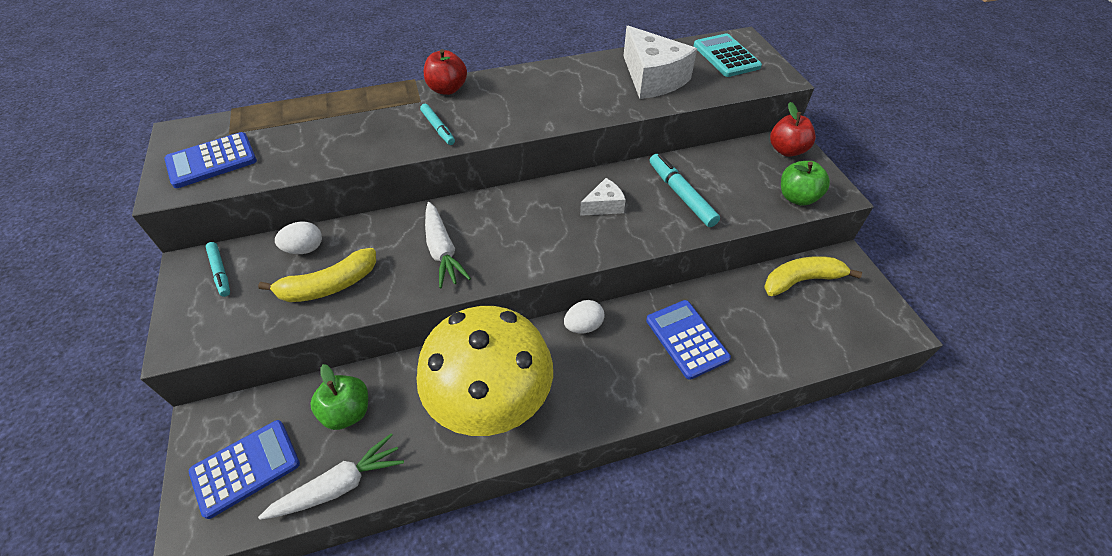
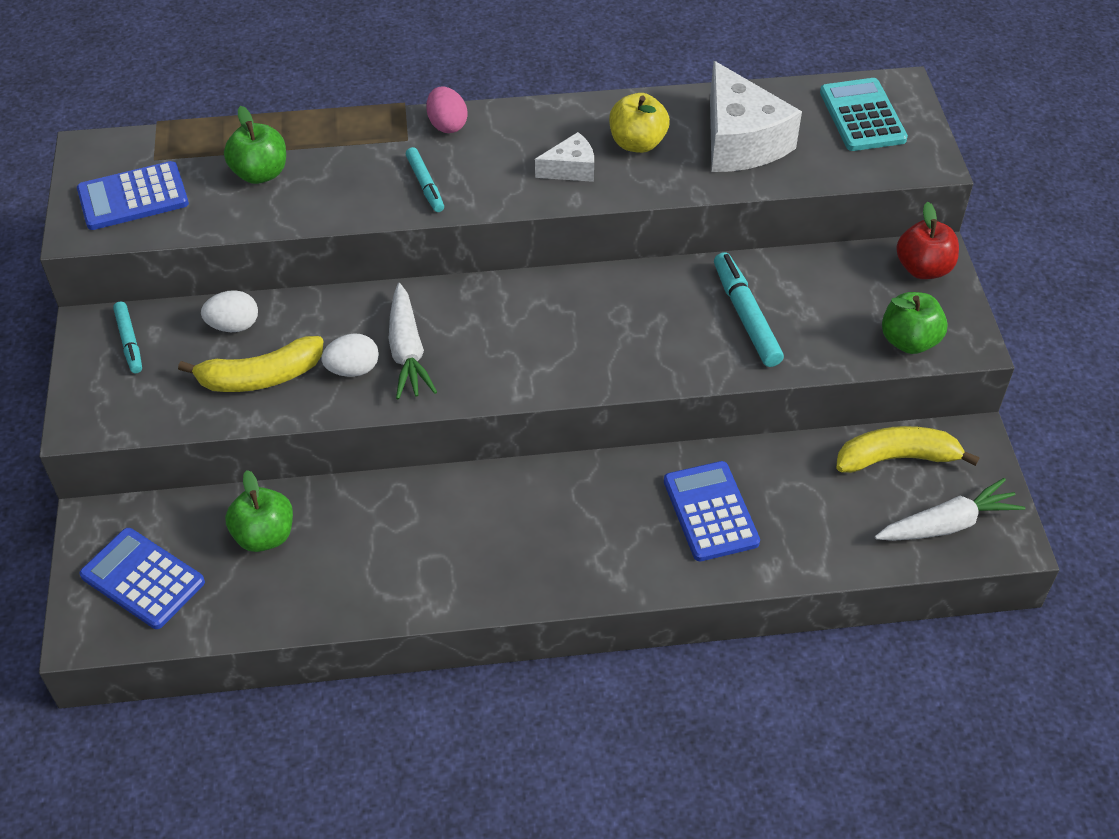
camera: 10 degrees right, 0 degrees up
blue calculator [189,420,300,519] -> blue calculator turned 120 degrees counterclockwise [79,528,205,629]
white carrot [258,433,404,520] -> white carrot moved to [875,478,1025,541]
yellow mushroom [416,306,553,436] -> none
red apple [424,49,467,95] -> pink egg [426,86,468,133]
white egg [564,300,605,333] -> white egg moved to [321,333,379,377]
white cheese [580,178,626,216] -> white cheese moved to [535,132,594,182]
none -> green apple [224,106,286,184]
none -> yellow apple [609,93,670,153]

